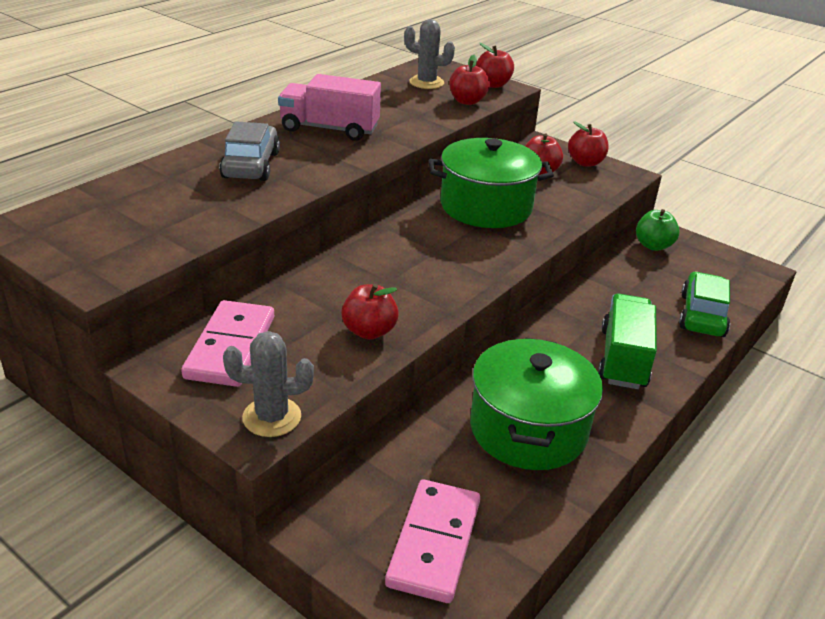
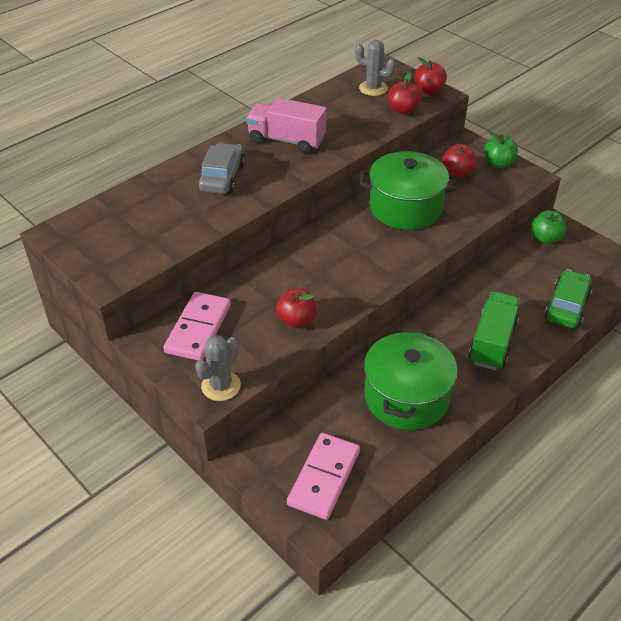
camera: 10 degrees right, 10 degrees up
grey cactus [223,331,314,437] -> grey cactus turned 60 degrees counterclockwise [195,335,241,401]
red apple [568,122,609,167] -> green apple [484,131,518,168]

